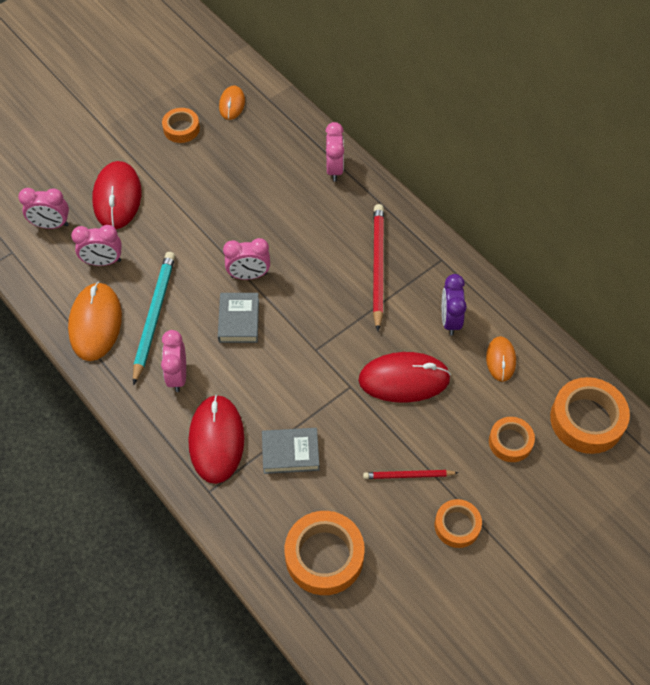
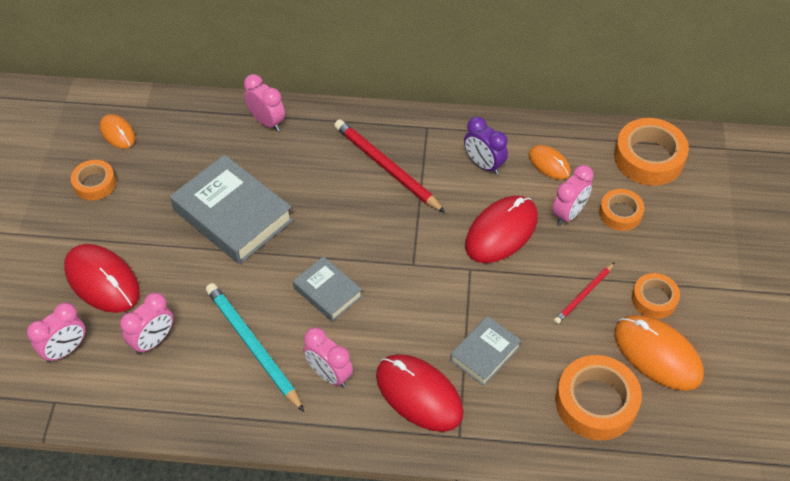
camera: 45 degrees left, 5 degrees down
orange mouse [68,282,122,361] -> orange mouse moved to [614,315,704,391]
pink clock [223,238,270,280] -> pink clock moved to [552,165,594,226]
none -> grey book [170,154,293,264]

